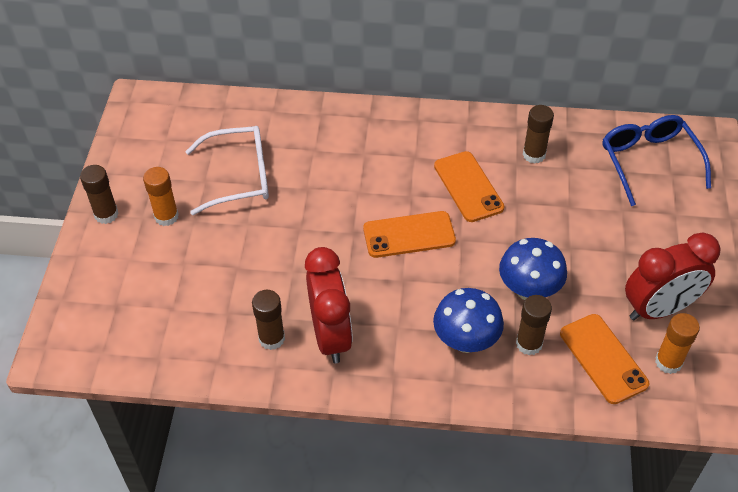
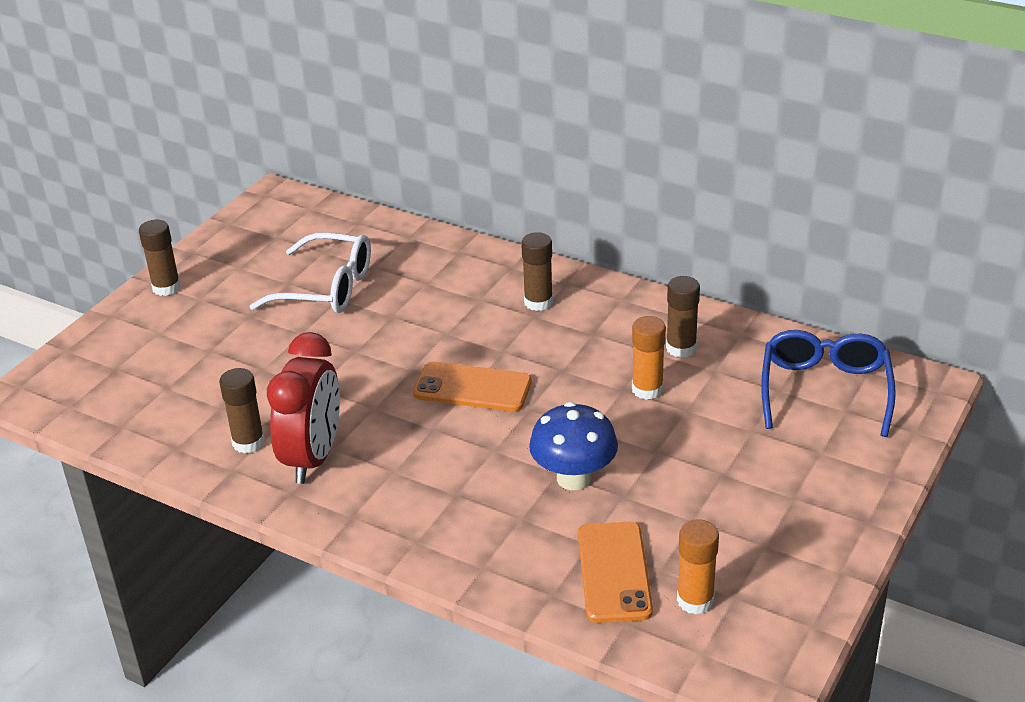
camera: 25 degrees right, 15 degrees down
orange glue stick [143,167,179,226] -> orange glue stick moved to [632,316,666,400]
blue mushroom [433,288,504,353] -> none
orange phone [434,151,504,222] -> none
brown glue stick [516,295,552,355] -> brown glue stick moved to [521,232,553,311]
red clock [625,233,721,320] -> none

